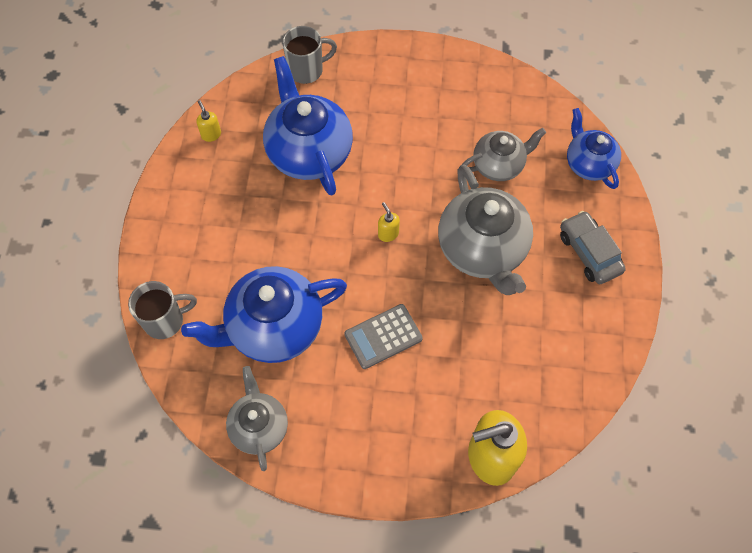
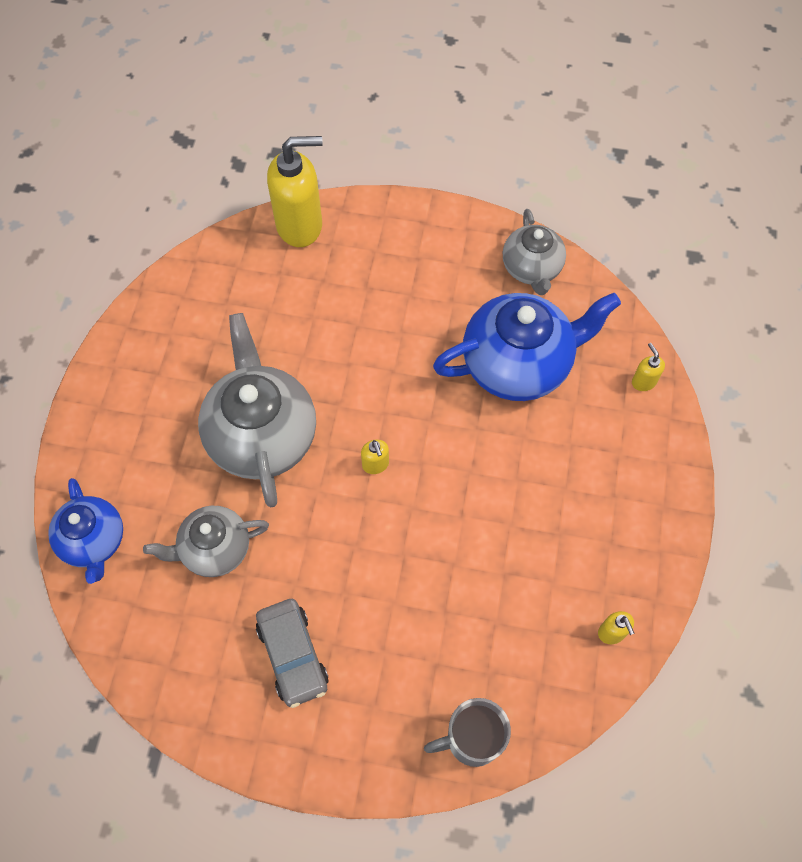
camera: 175 degrees left, 0 degrees up
grey mug [128,281,197,339] -> yellow soap dispenser [632,343,665,391]
blue teapot [263,56,353,196] -> none
grey calculator [344,304,423,369] -> none
grey car [560,211,626,284] -> grey car moved to [256,599,328,708]

